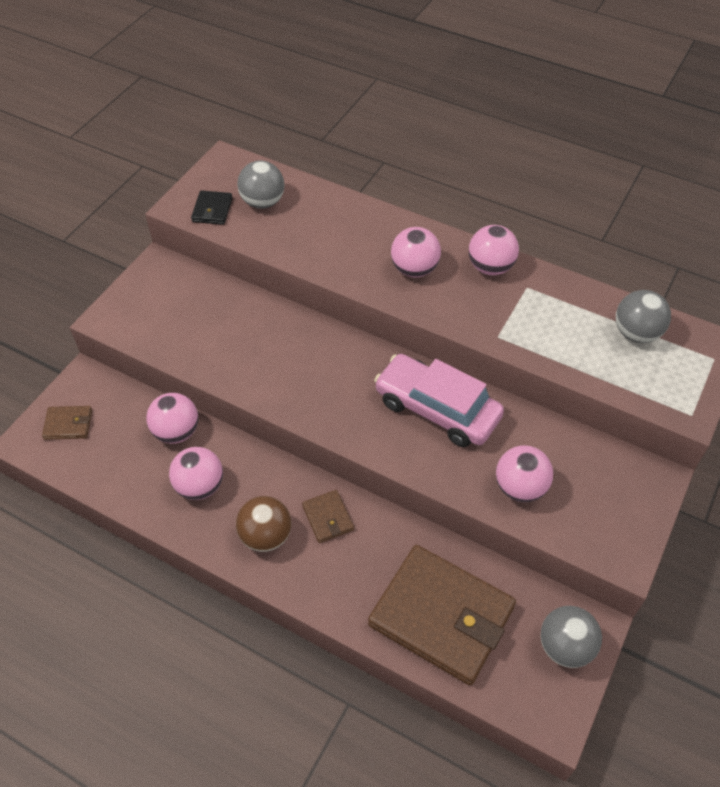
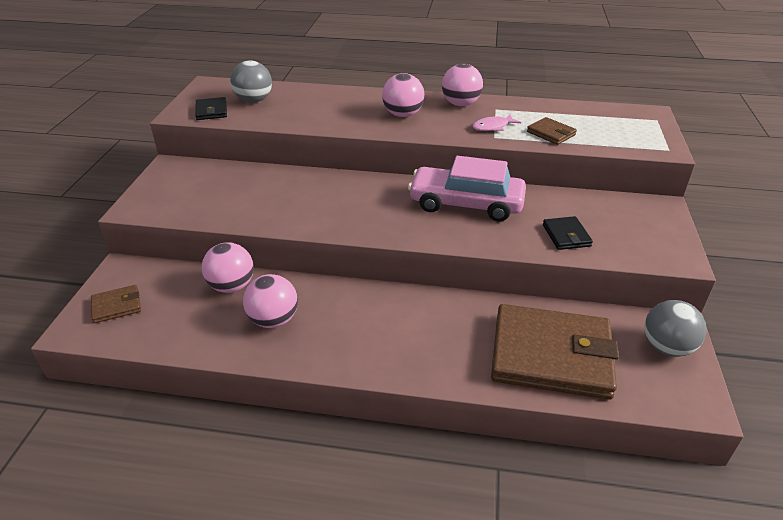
camera: 20 degrees left, 15 degrees down
brown ball [236,496,291,552] -> none
brown wallet [302,490,354,543] -> brown wallet moved to [527,117,577,145]
pink ball [496,445,553,502] -> black wallet [543,216,593,250]
grey ball [616,290,671,343] -> none
none -> pink fish [472,114,521,131]

